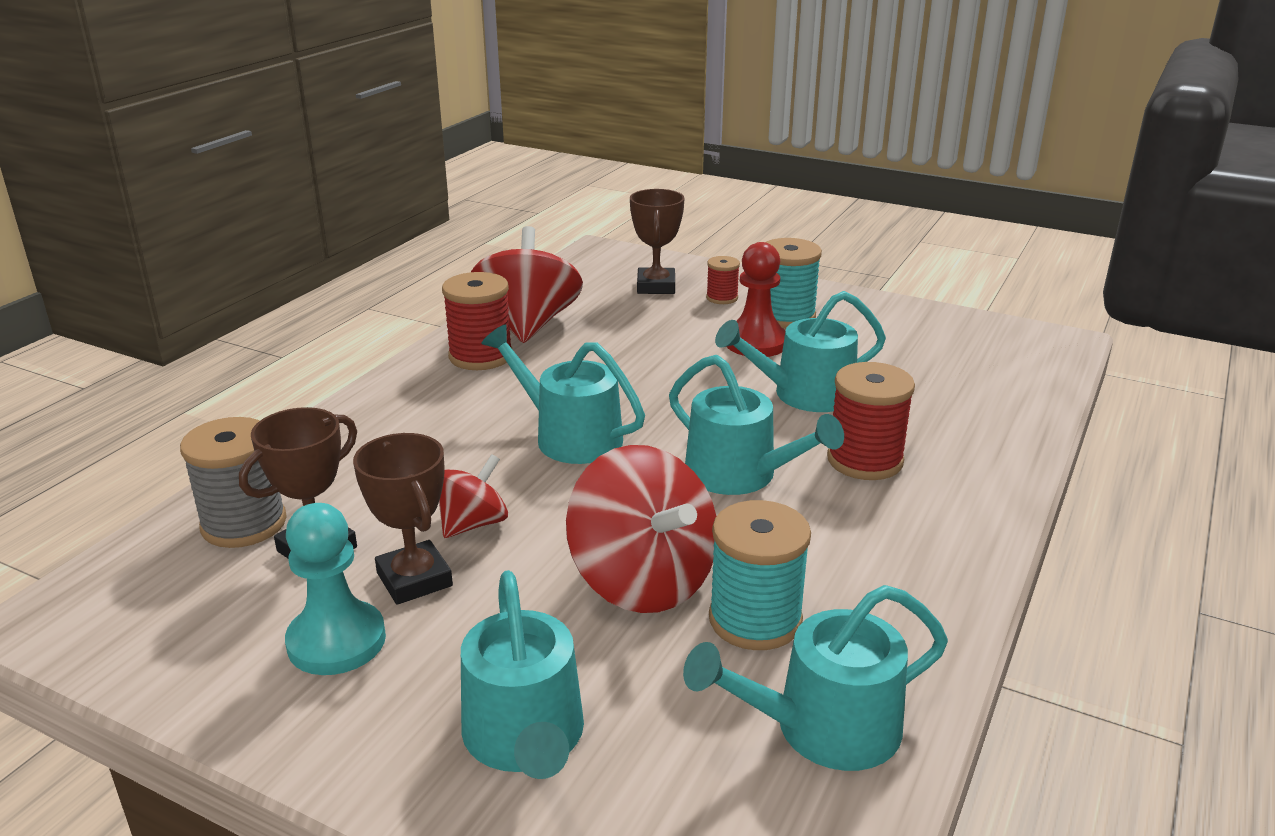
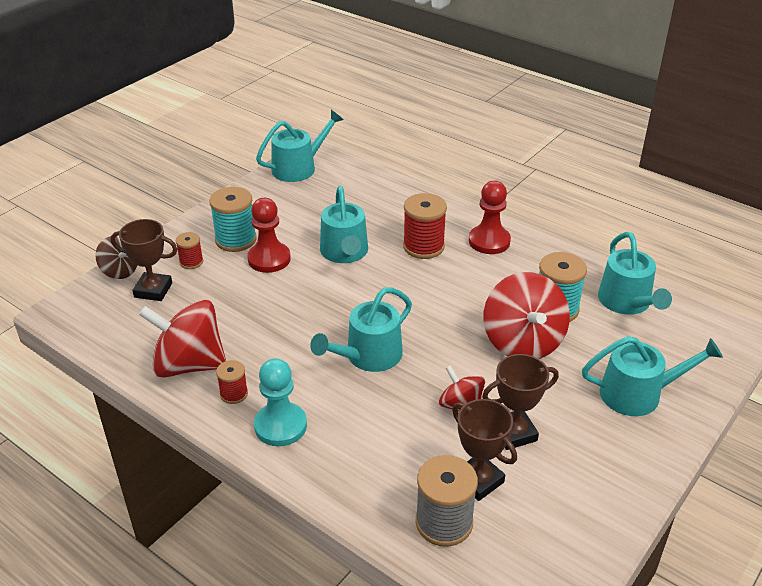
camera: 80 degrees left, 10 degrees up
turquoise pawn [285,503,386,675] -> turquoise pawn moved to [254,358,307,446]
red spool [442,272,512,370] -> red spool [216,360,248,404], size x0.56
red spinning top [566,445,717,613] -> red spinning top turned 105 degrees clockwise [484,272,570,359]
turquoise watering can [669,355,844,495] -> turquoise watering can moved to [256,110,344,182]
none -> brown spinning top [95,236,137,279]
none -> red pawn [469,181,511,254]

